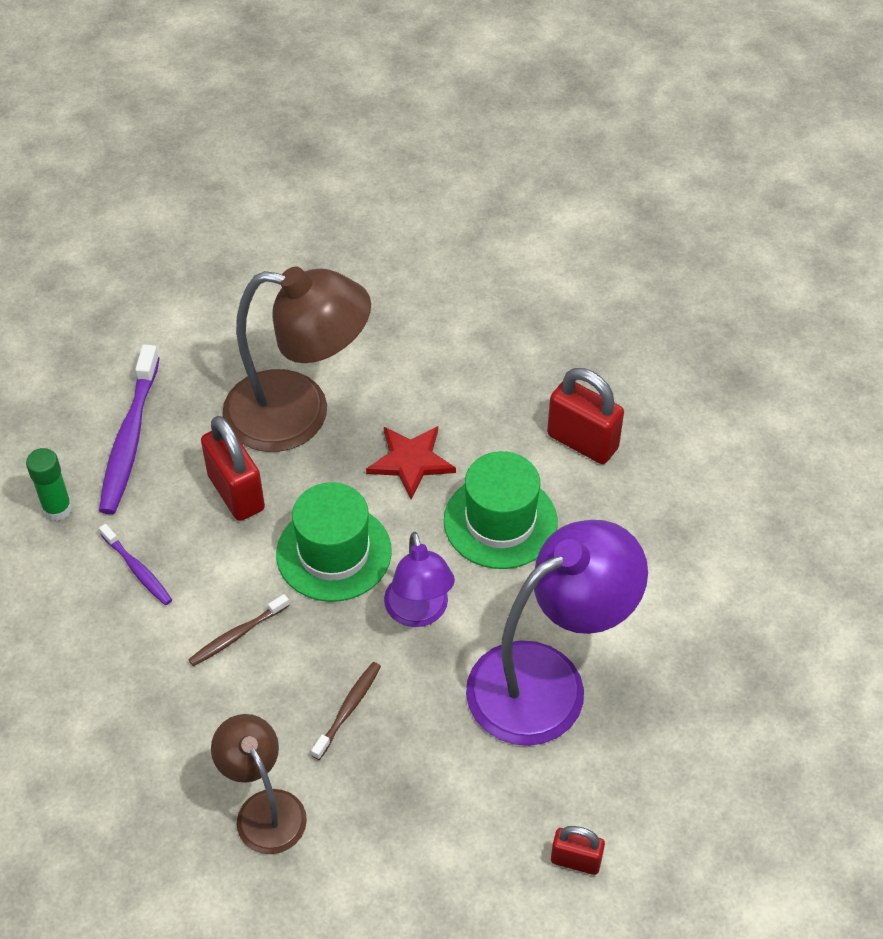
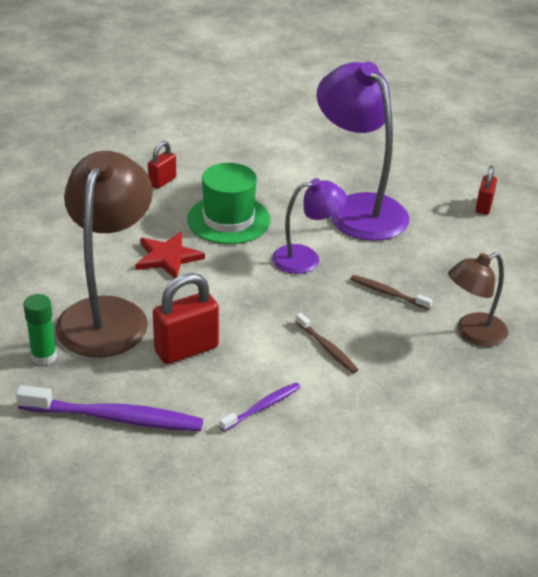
camera: 90 degrees left, 15 degrees down
green glue stick [26,448,72,521] -> green glue stick moved to [23,294,57,366]
green hat [276,482,392,602] -> none
red padlock [547,368,624,464] -> red padlock [148,141,176,189], size x0.59

